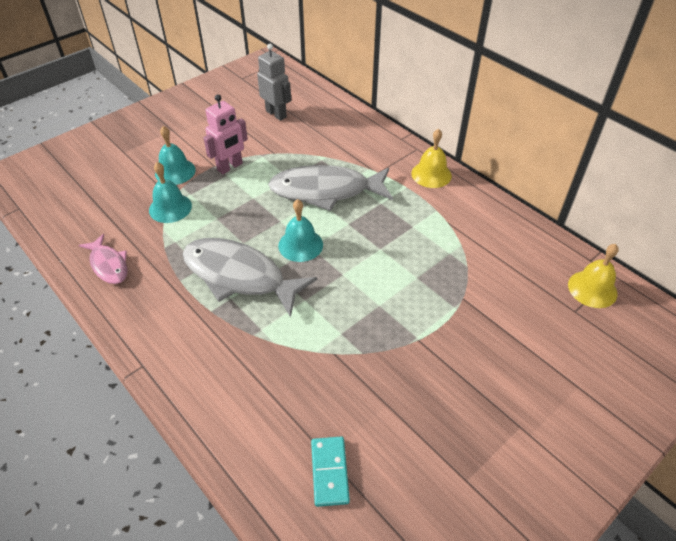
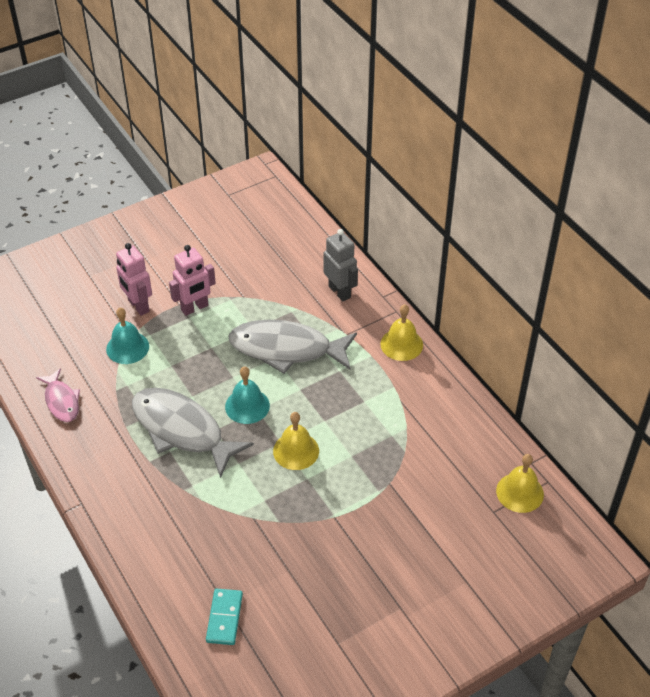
camera: 10 degrees right, 0 degrees up
turquoise bell [155,126,196,185] -> pink robot [116,243,152,316]
grey robot [257,44,291,121] -> grey robot moved to [323,229,358,301]
none -> yellow bell [273,412,319,470]

